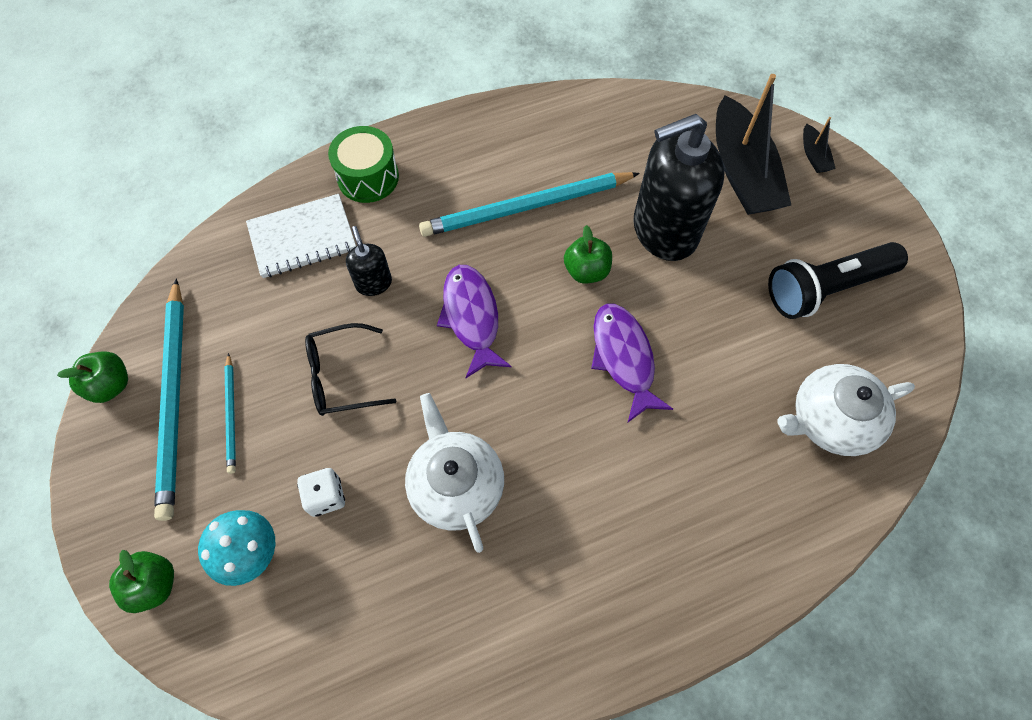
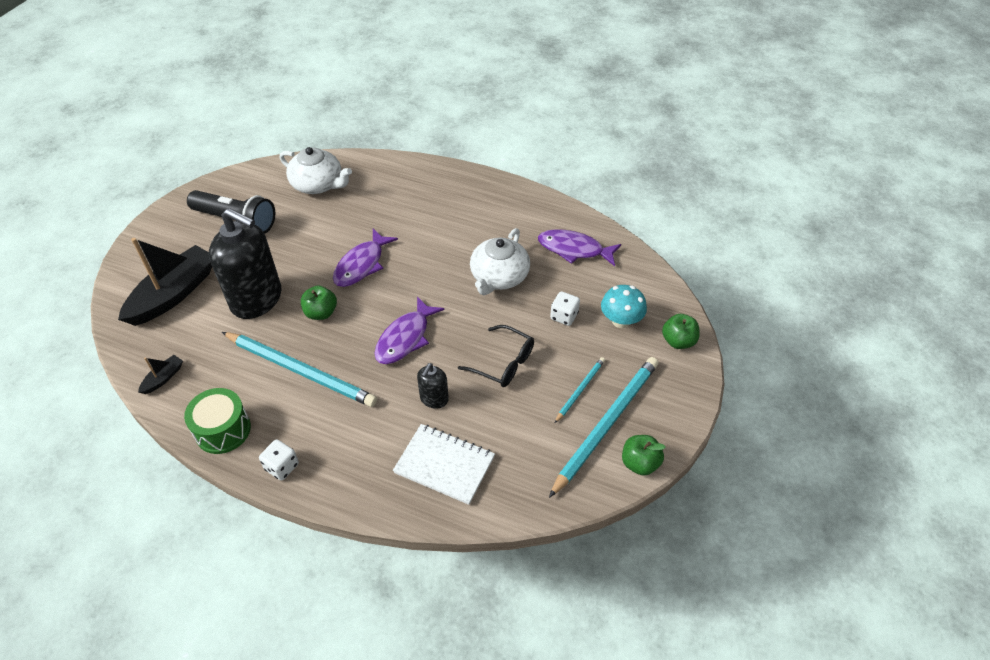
camera: 135 degrees left, 15 degrees down
green drum [328,126,399,203] -> green drum moved to [184,388,251,454]
black boat [803,117,836,173] -> black boat moved to [138,355,183,394]
none -> white dice [259,439,299,481]
none -> purple fish [538,229,621,266]

